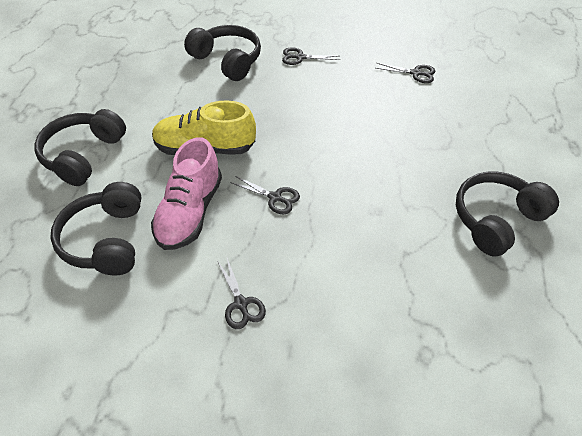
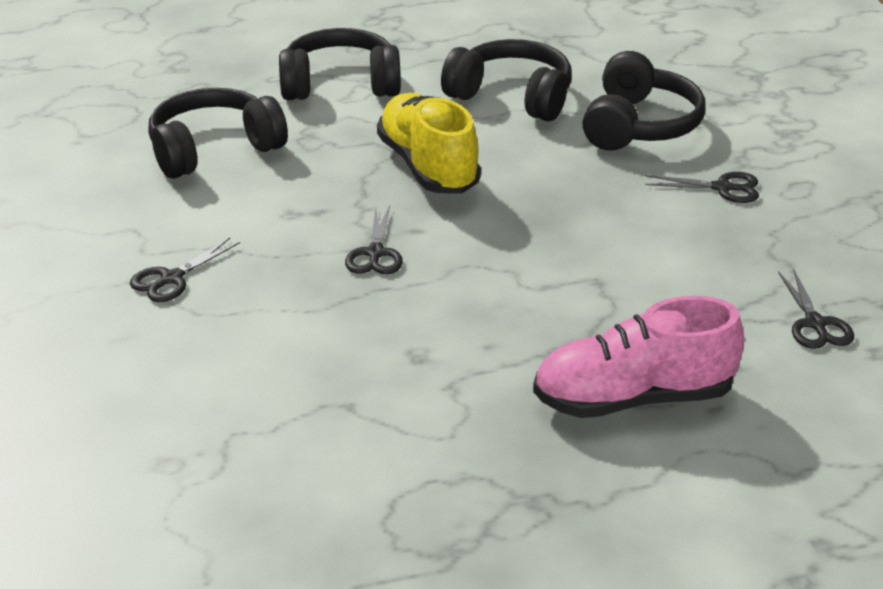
camera: 65 degrees right, 15 degrees down
pink shoe [151,137,222,250] -> pink shoe moved to [533,296,744,418]
black scissors [282,47,340,65] -> black scissors turned 120 degrees clockwise [645,172,759,203]
black headphones [456,172,559,257] -> black headphones moved to [441,39,572,121]

